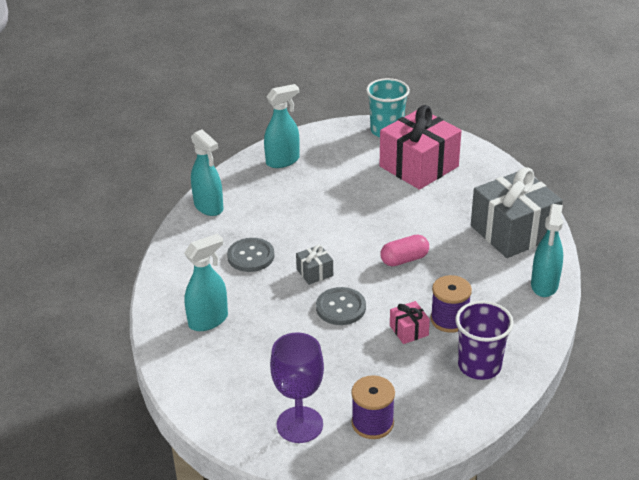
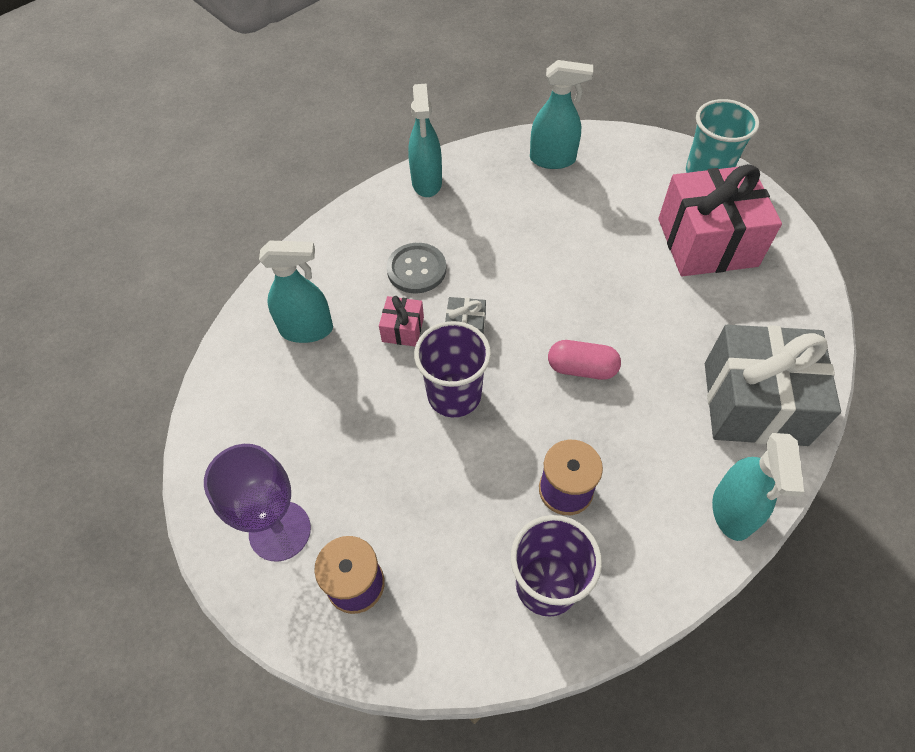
camera: 35 degrees right, 20 degrees up
grey button [316,287,366,325] -> purple cup [414,321,491,417]
pink gift [390,301,430,344] -> pink gift moved to [379,296,424,346]
turquoise spray bottle [531,204,563,297] -> turquoise spray bottle turned 45 degrees counterclockwise [712,433,804,541]

